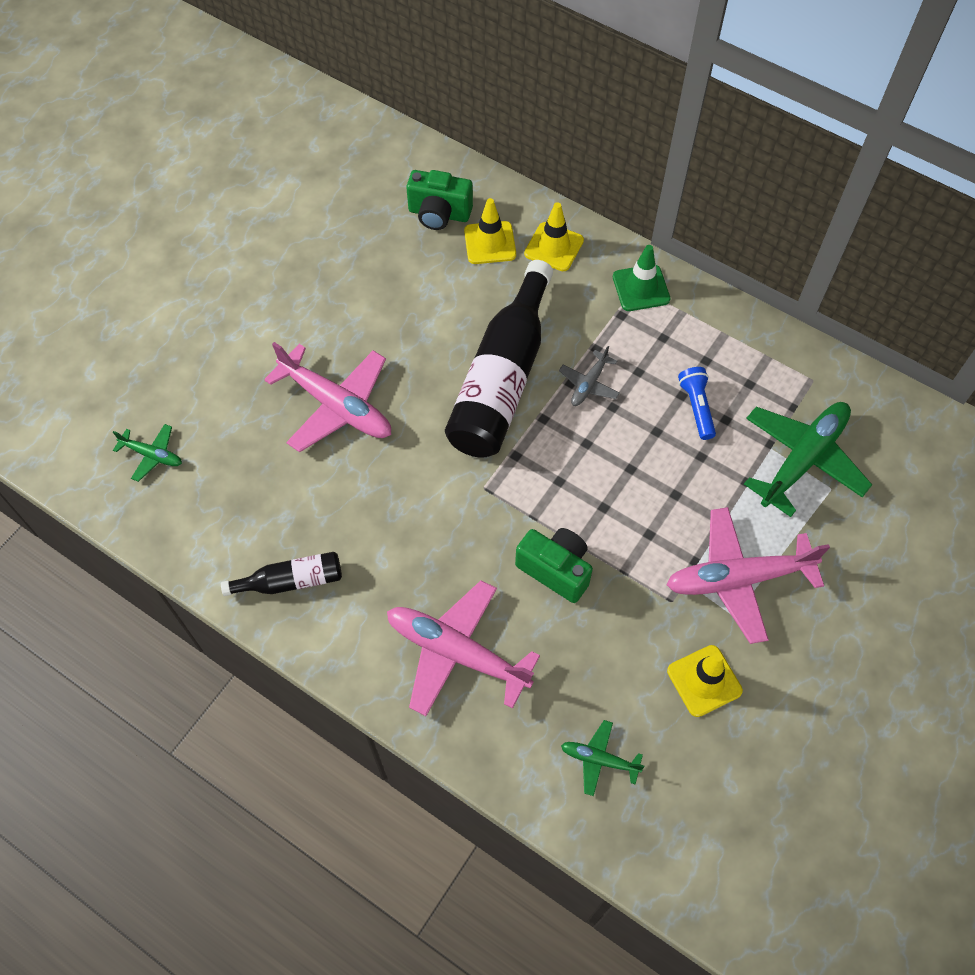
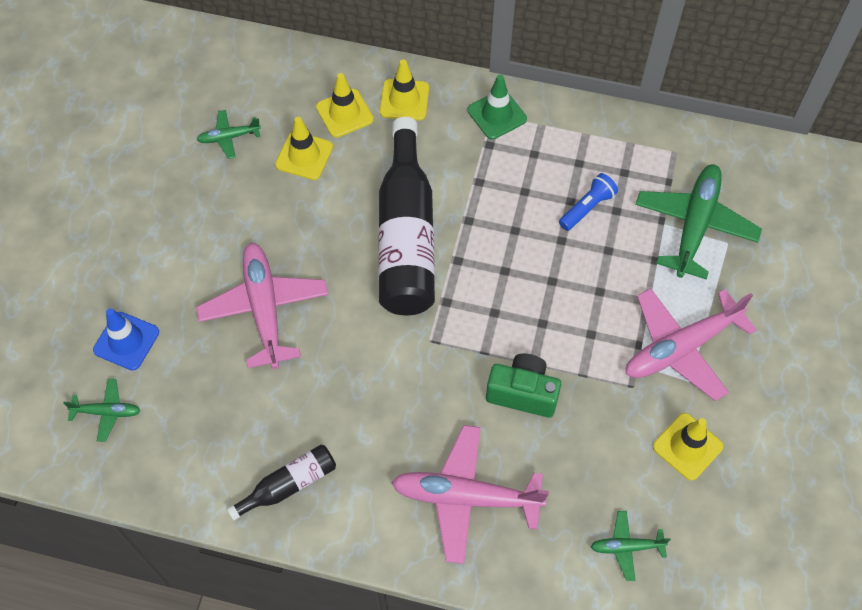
camera: 20 degrees left, 0 degrees up
pink plane [264,342,391,452] -> pink plane turned 120 degrees counterclockwise [196,243,328,369]
green camera [406,170,473,230] -> none
grey plane [559,346,620,406] -> none
blue flashlight [678,367,716,440] -> blue flashlight turned 75 degrees clockwise [559,173,618,231]
none -> blue traffic cone [93,308,159,371]
none -> green plane [197,110,261,159]
none -> yellow traffic cone [275,117,333,180]

